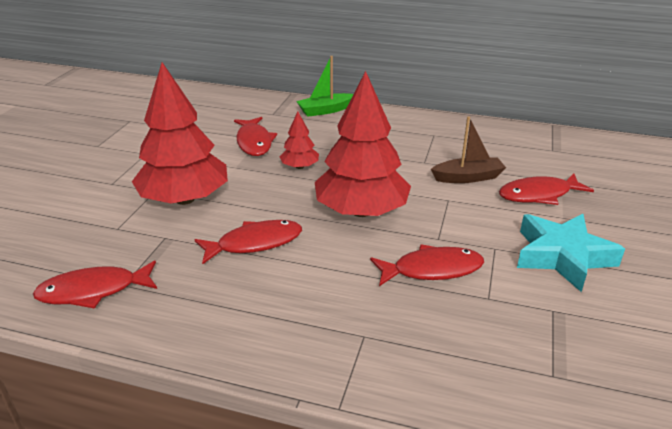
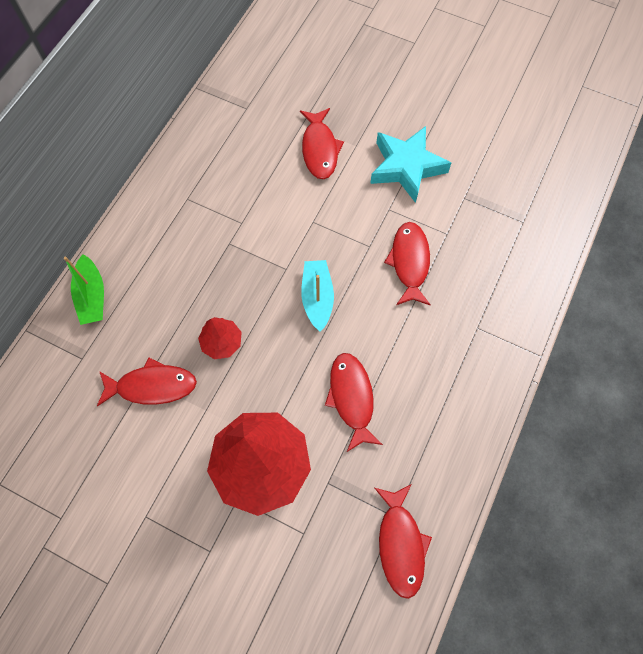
camera: 80 degrees left, 35 degrees up
red tree [315,71,411,217] -> turquoise boat [301,260,334,332]
brown boat [431,116,506,183] -> none

